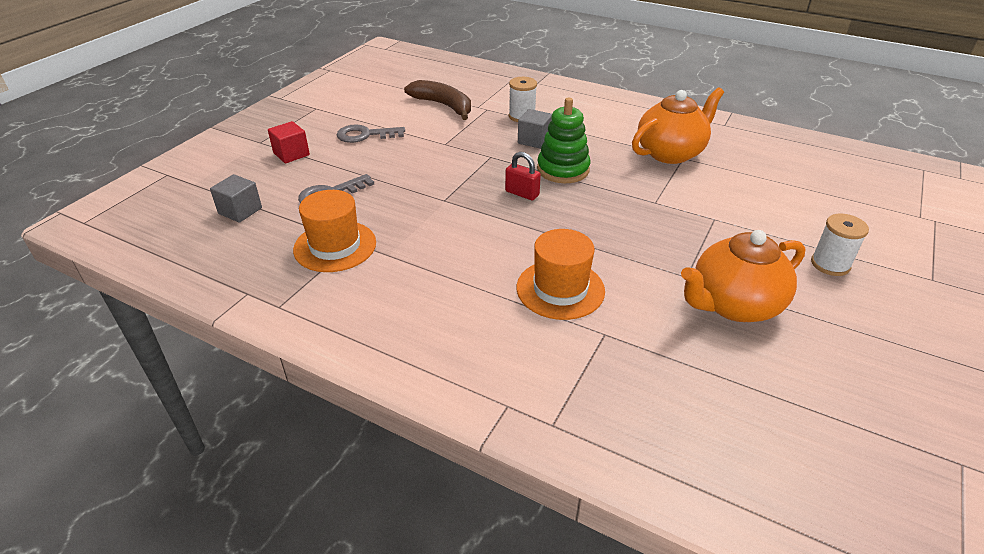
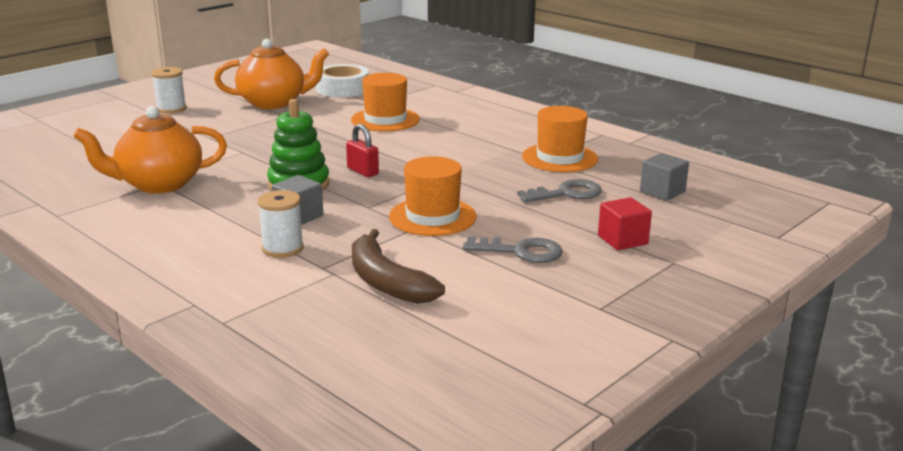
camera: 165 degrees left, 15 degrees down
none -> white tape [316,64,369,97]
none -> orange hat [389,156,477,236]

